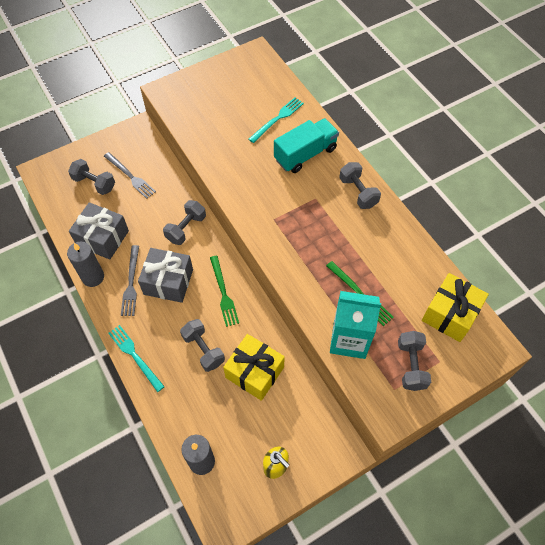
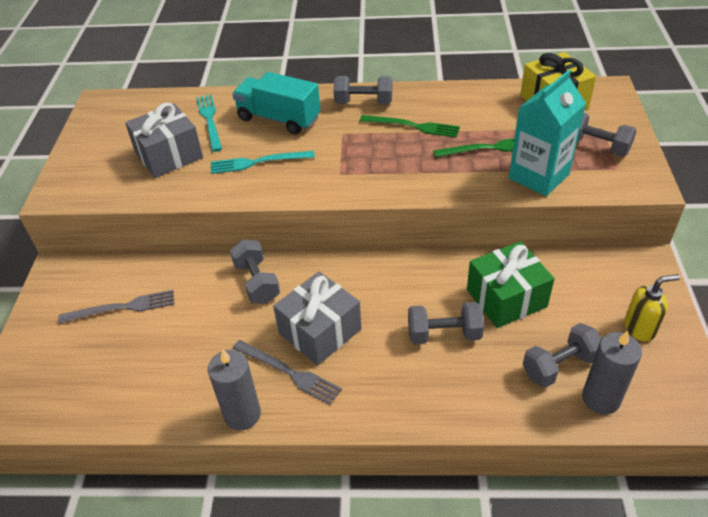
camera: 55 degrees left, 15 degrees down
grey dumbbell [68,159,115,195] -> grey dumbbell moved to [523,323,601,388]
grey gift [69,202,129,260] -> grey gift moved to [125,103,203,178]
turquoise fork [108,325,165,392] -> turquoise fork moved to [211,151,315,174]
green fork [210,256,239,327] -> green fork moved to [360,115,460,138]
yellow gift [223,334,285,401] -> green gift [467,241,555,328]
turquoise truck [274,118,339,173] -> turquoise truck turned 60 degrees counterclockwise [232,72,321,134]

